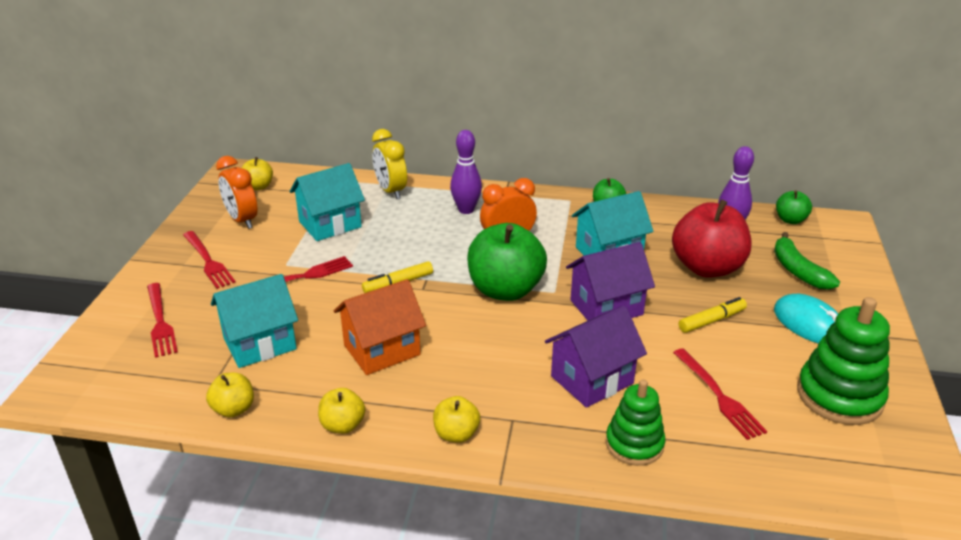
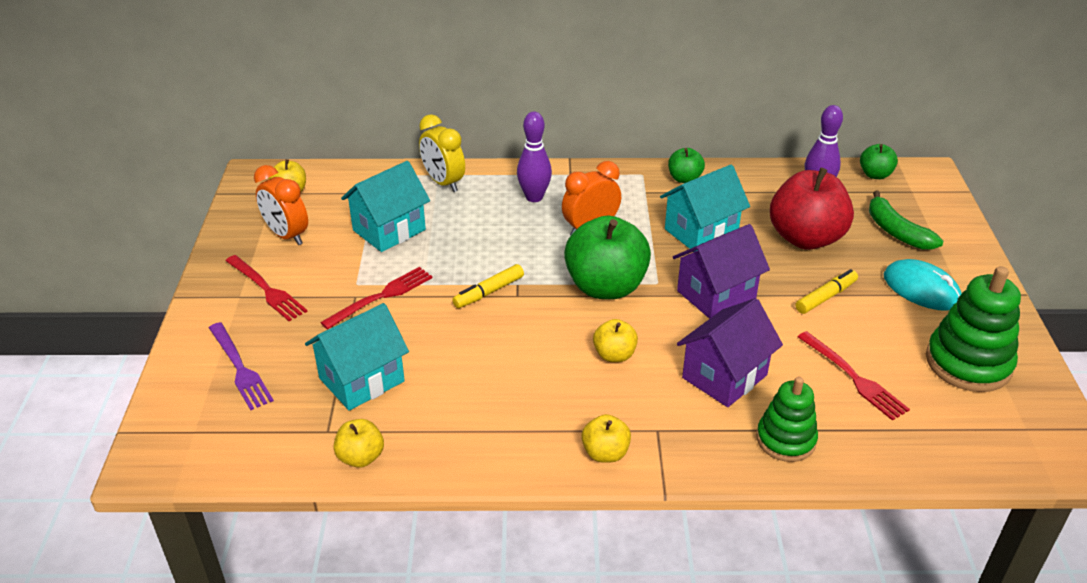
camera: 10 degrees left, 5 degrees up
red fork [147,283,178,358] -> purple fork [209,322,274,410]
yellow apple [318,388,365,434] -> yellow apple moved to [593,319,638,362]
orange house [334,279,426,375] -> none

